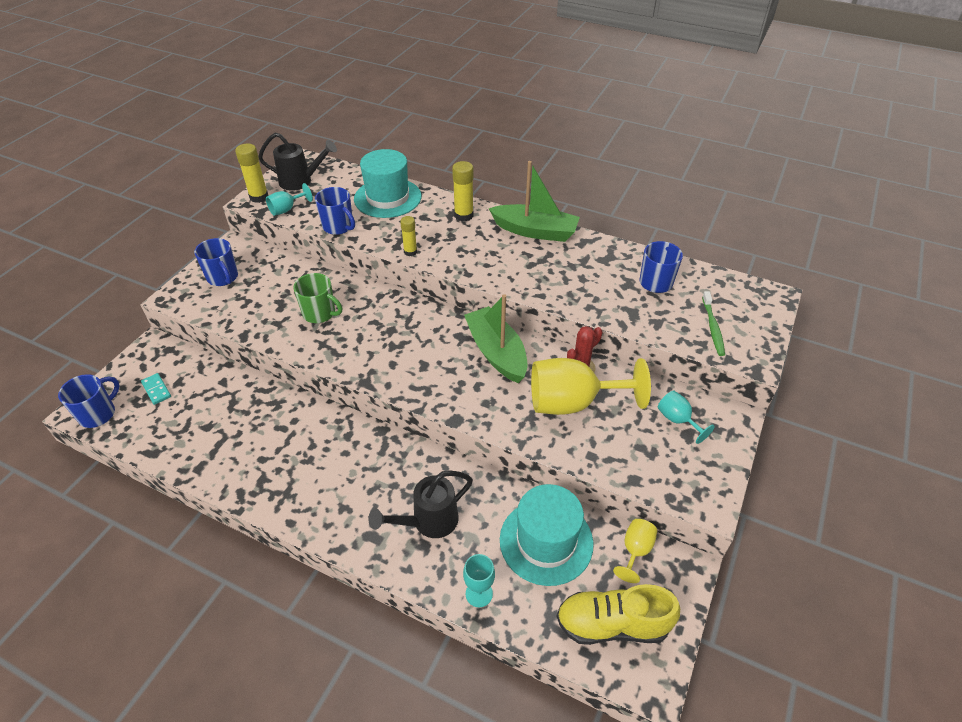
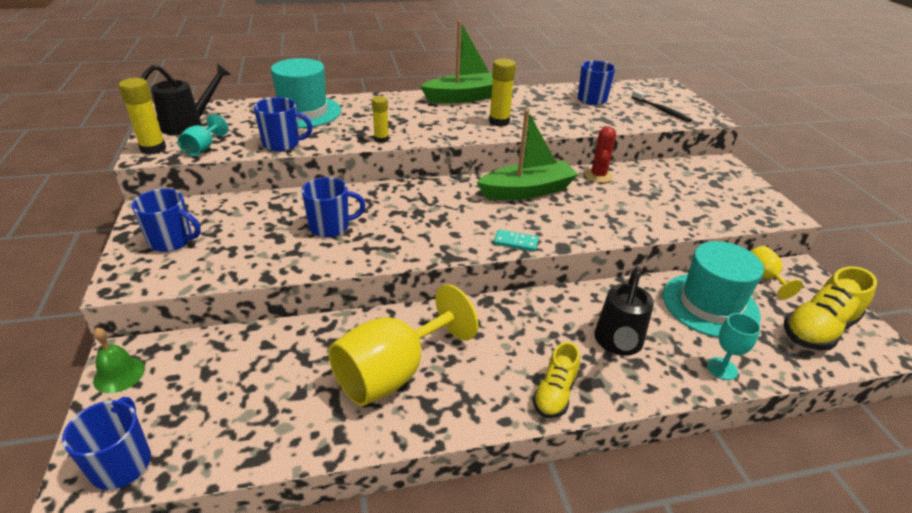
camera: 40 degrees left, 10 degrees down
turquoise domino [141,373,171,405] -> turquoise domino moved to [494,229,539,252]
green mug [293,273,342,323] -> blue mug [301,177,365,237]
yellow glue stick [452,161,474,222] -> yellow glue stick moved to [489,59,516,127]
green boat [464,294,528,383] -> green boat turned 135 degrees clockwise [477,109,579,200]
yellow goblet [531,358,651,415] -> yellow goblet moved to [328,284,478,406]
turquoise goblet [658,391,715,444] -> none
green toothbrush [702,291,725,356] -> black toothbrush [631,90,692,122]
none -> green bell [93,327,145,393]
none -> yellow shoe [533,342,580,418]

